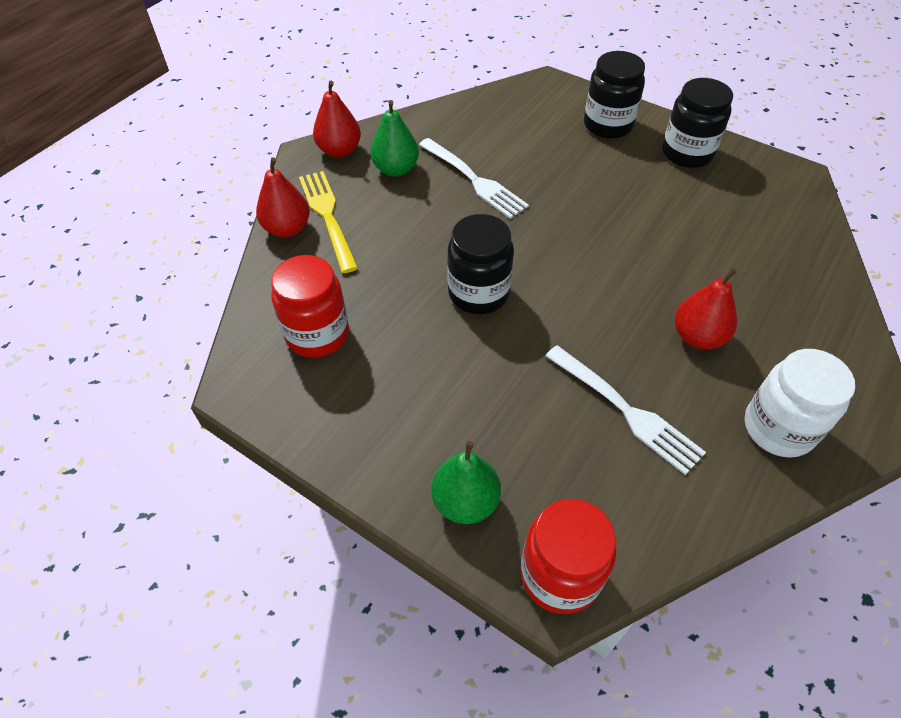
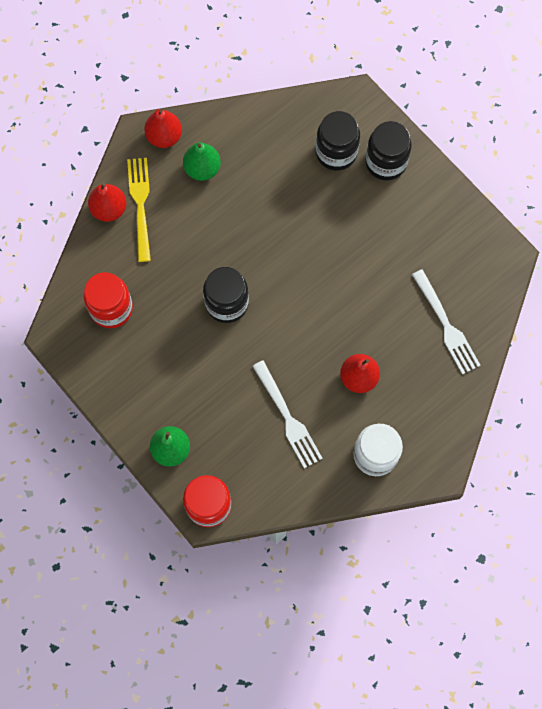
camera: 15 degrees right, 20 degrees up
white fork [419,138,529,219] -> white fork moved to [412,269,480,374]
black jar [662,78,733,168] -> black jar moved to [316,111,360,171]

